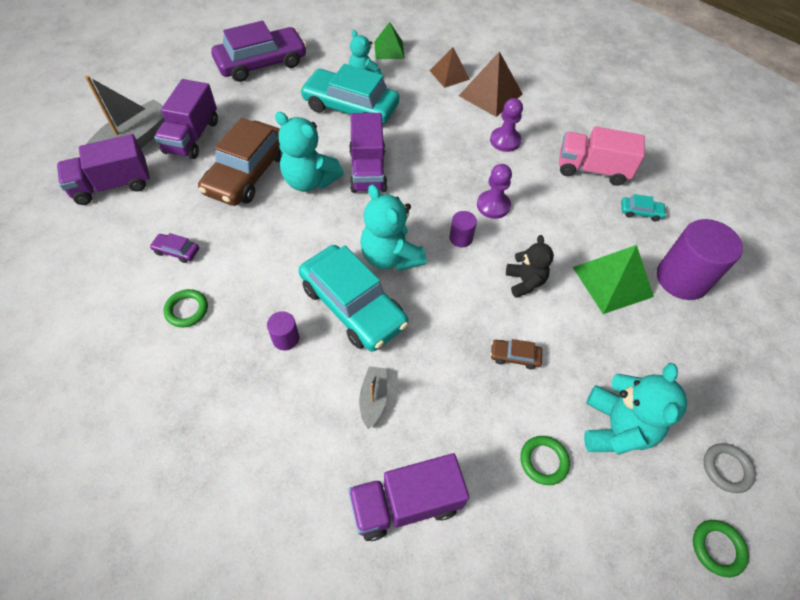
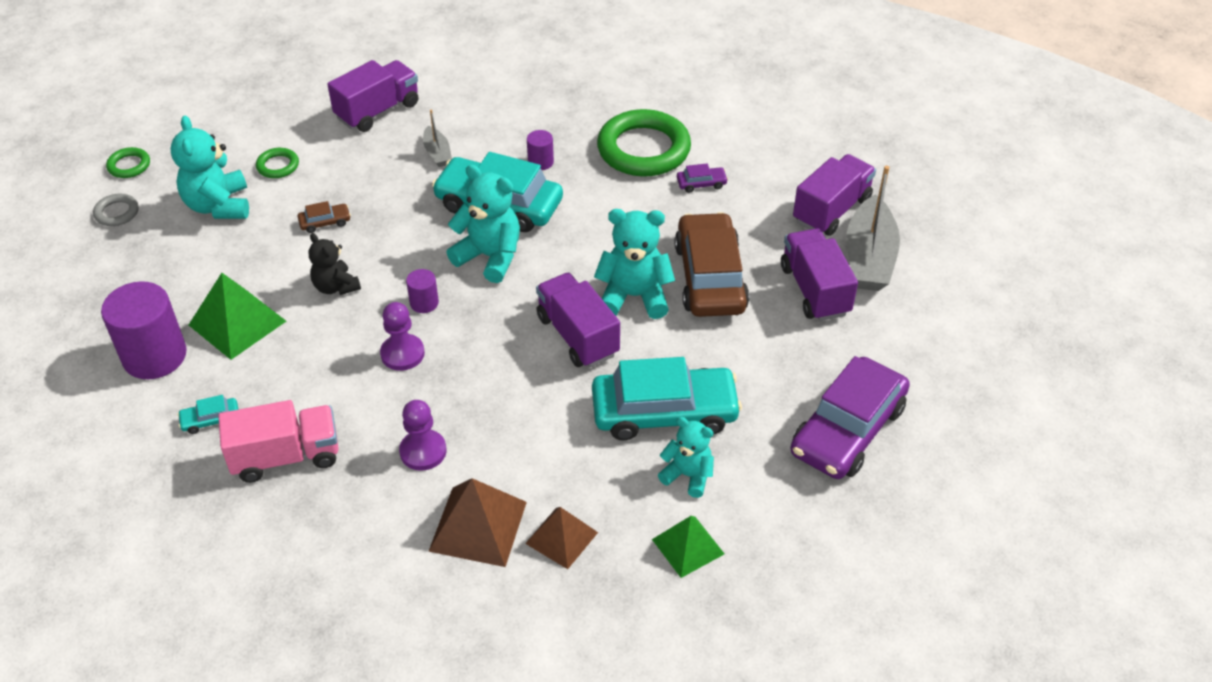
camera: 155 degrees right, 10 degrees down
green ring [164,289,208,327] -> green ring [597,109,691,177], size x2.23

